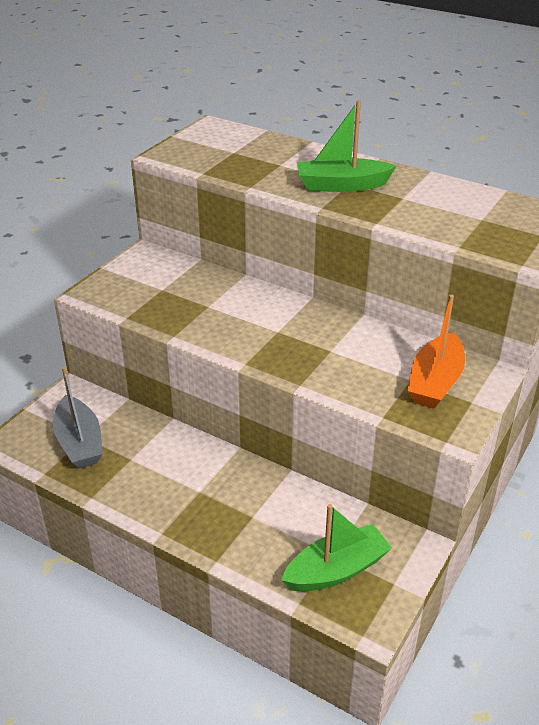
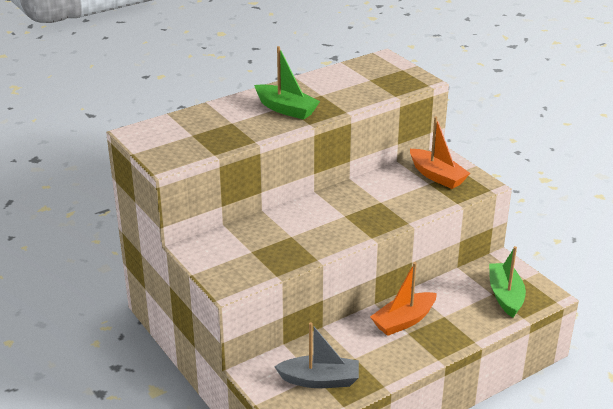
camera: 65 degrees left, 5 degrees down
green boat [297,100,396,192] -> green boat turned 75 degrees counterclockwise [254,46,320,120]
none -> orange boat [370,262,437,336]

